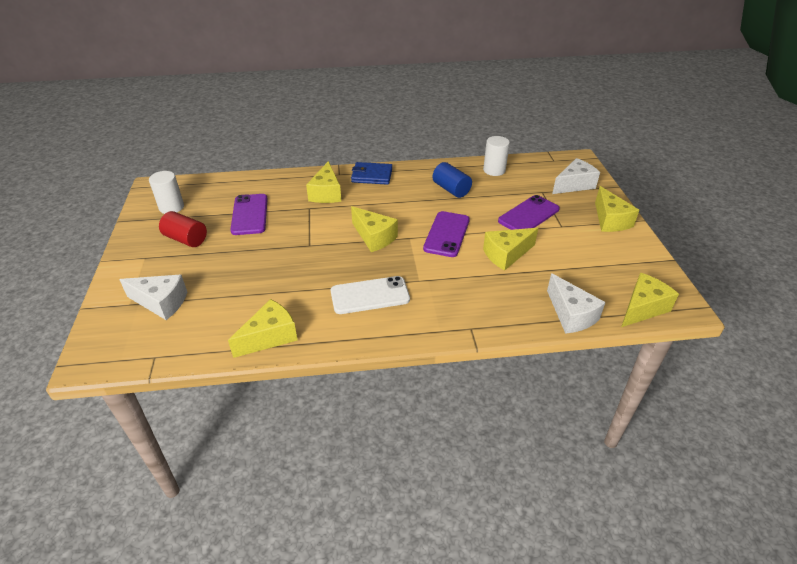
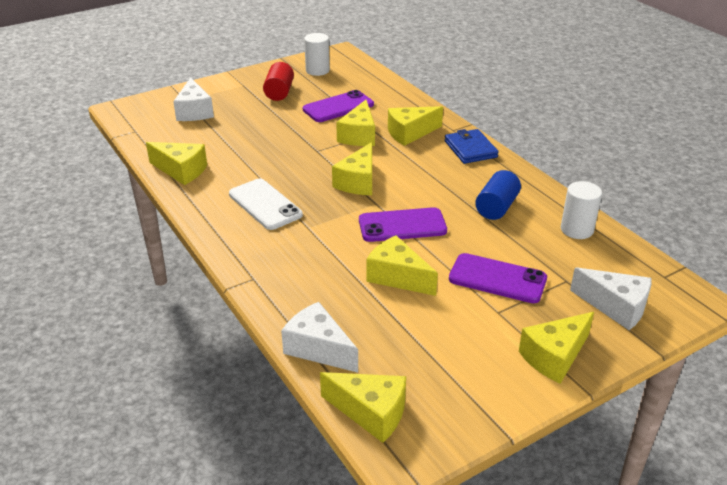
camera: 65 degrees right, 5 degrees down
white cheese [547,273,606,334] -> white cheese turned 90 degrees clockwise [281,302,358,373]
none -> yellow cheese [336,100,375,146]

